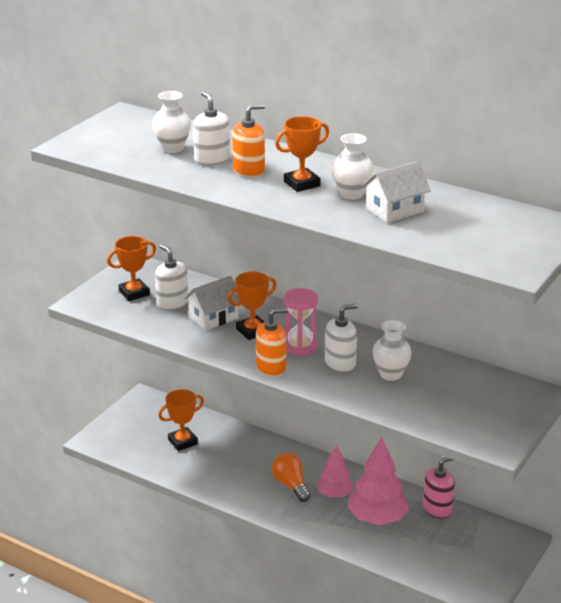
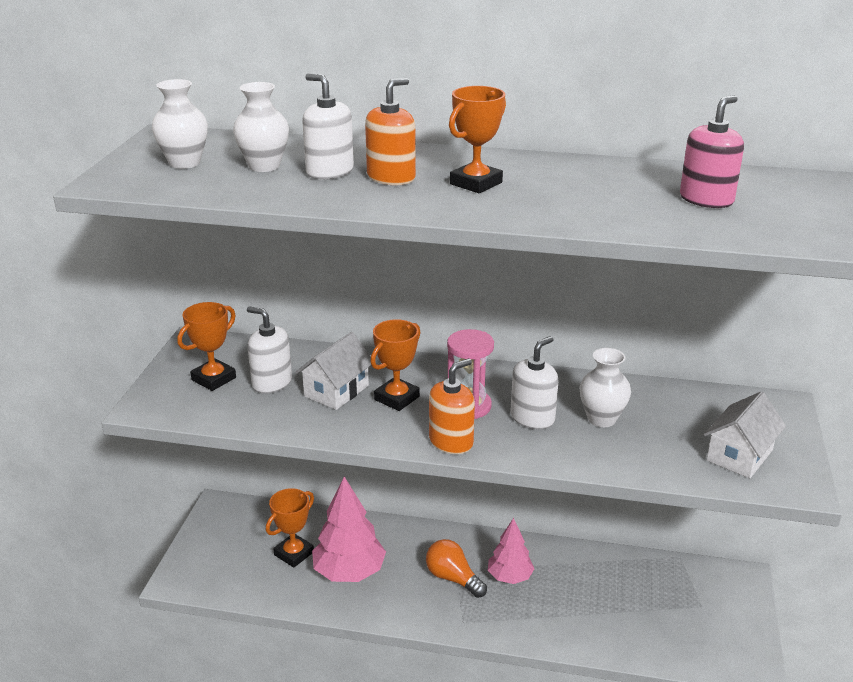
camera: 20 degrees left, 0 degrees up
white vase [332,133,373,200] -> white vase moved to [152,79,208,169]
pink tree [348,437,409,525] -> pink tree moved to [312,477,386,582]
white house [362,161,431,223] -> white house moved to [704,391,786,478]
pink soap dispenser [423,457,455,519] -> pink soap dispenser moved to [680,95,744,208]

